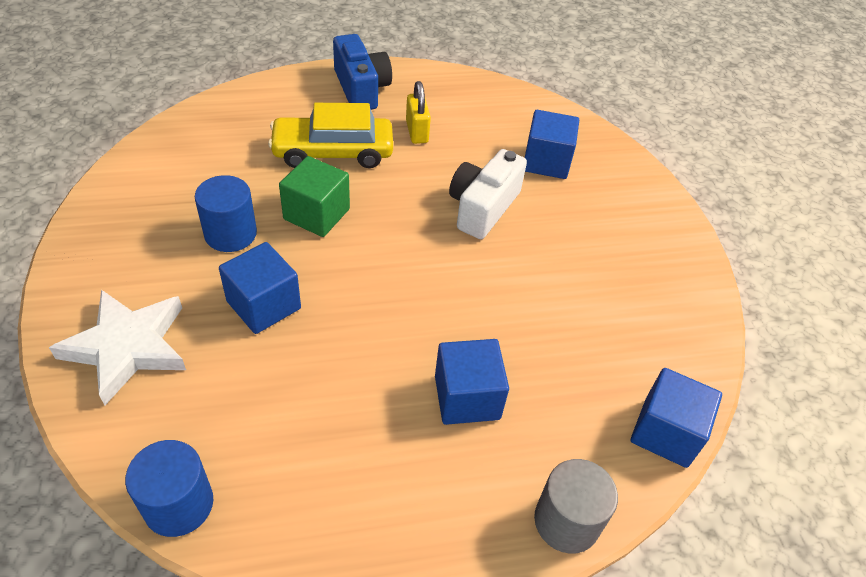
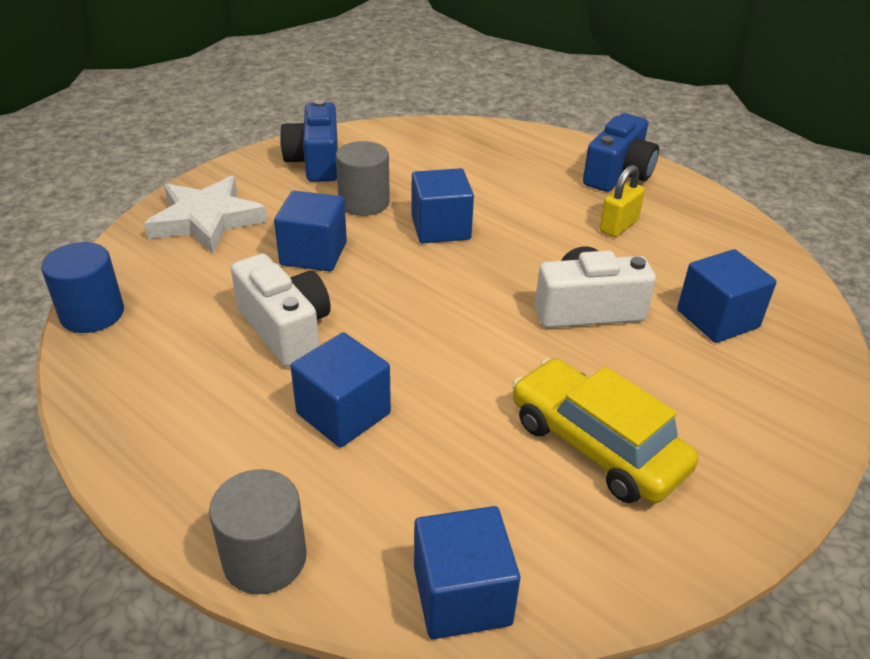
camera: 55 degrees right, 10 degrees down
blue cylinder [195,175,257,252] -> grey cylinder [336,141,390,216]
yellow car [268,103,393,168] -> yellow car moved to [512,358,698,503]
green cube [279,156,350,237] -> blue cube [411,168,474,244]
none -> white camera [231,254,331,367]
none -> blue camera [280,99,338,182]

